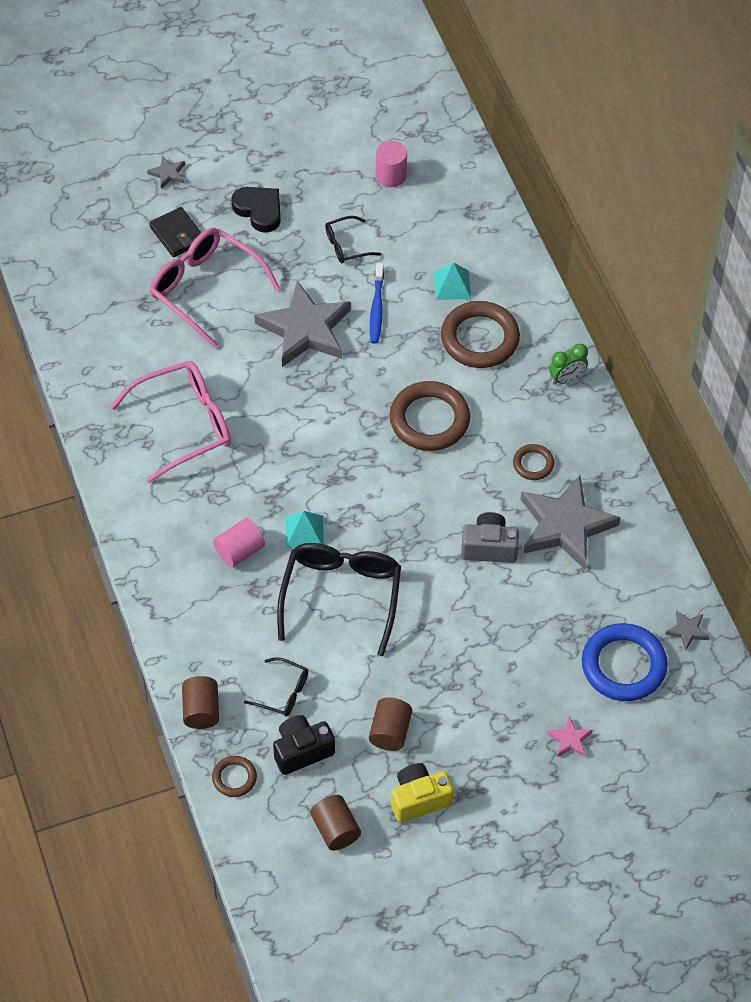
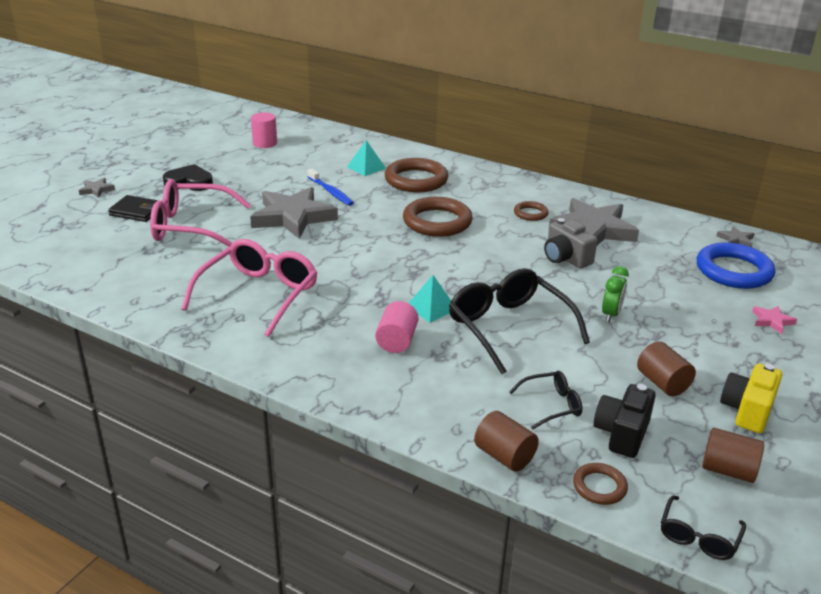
camera: 40 degrees left, 25 degrees down
black glasses [325,216,381,264] -> black glasses moved to [661,495,746,560]
grey camera [461,512,519,563] -> grey camera turned 90 degrees counterclockwise [544,218,598,269]
green clock [549,344,588,385] -> green clock moved to [602,266,629,322]

